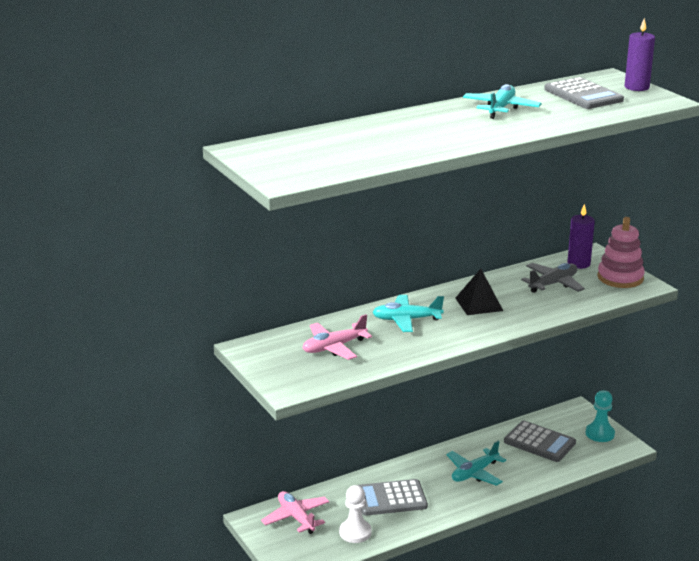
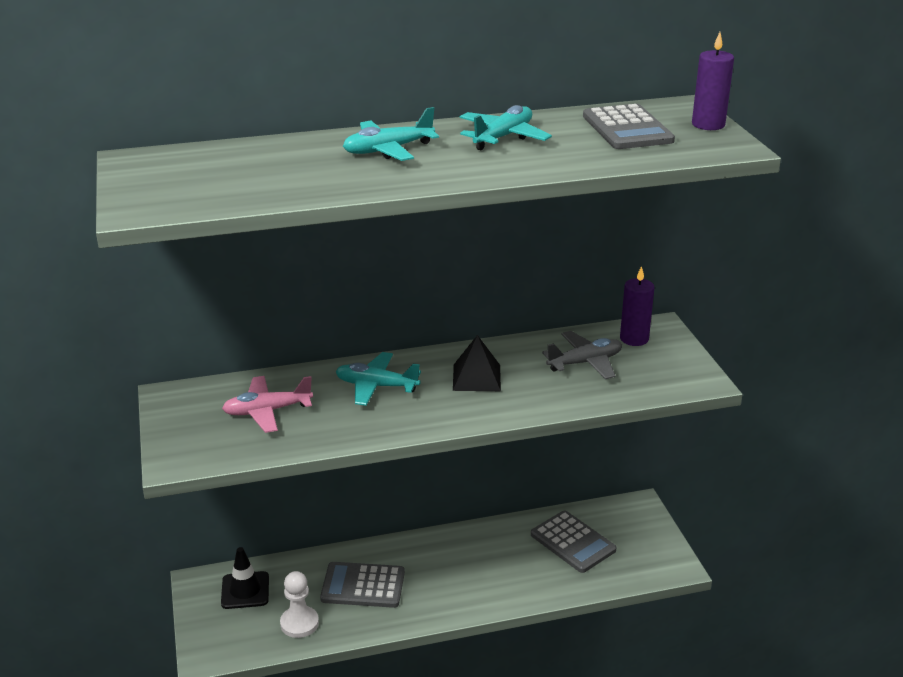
camera: 15 degrees right, 5 degrees up
pink plane [261,491,329,534] -> black traffic cone [221,547,269,609]
turquoise plane [446,441,506,486] -> turquoise plane moved to [343,107,439,161]
turquoise pawn [586,390,615,442] -> none
pink stacking toy [598,217,645,288] -> none

